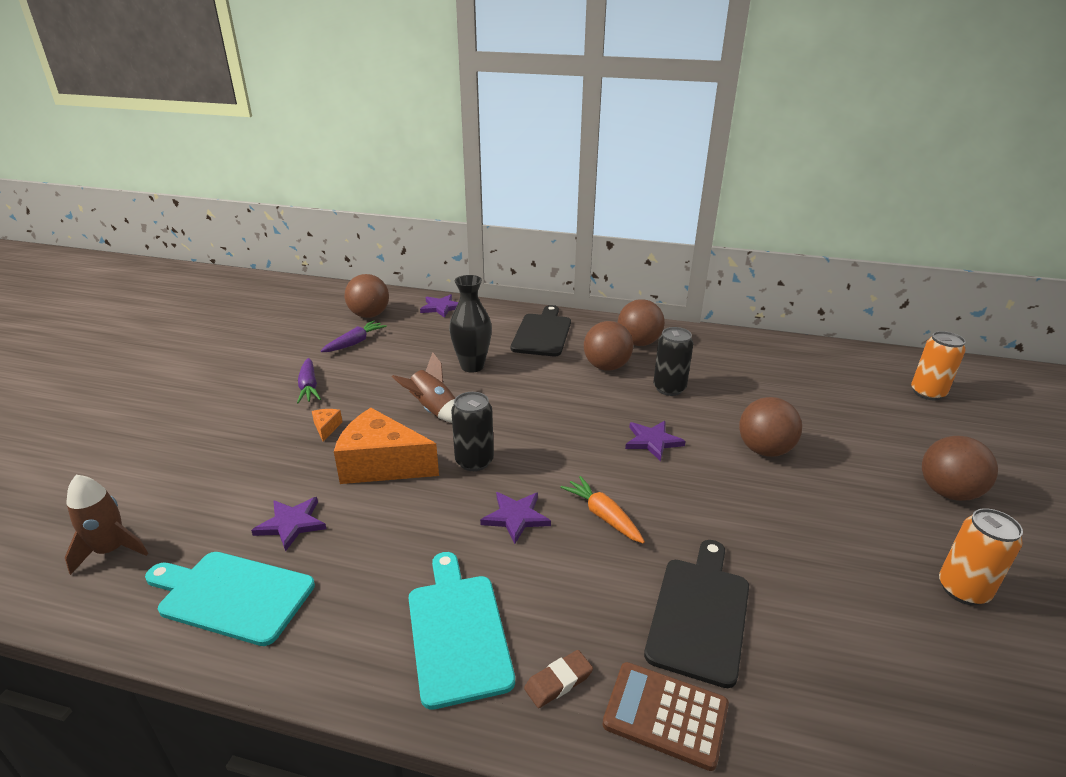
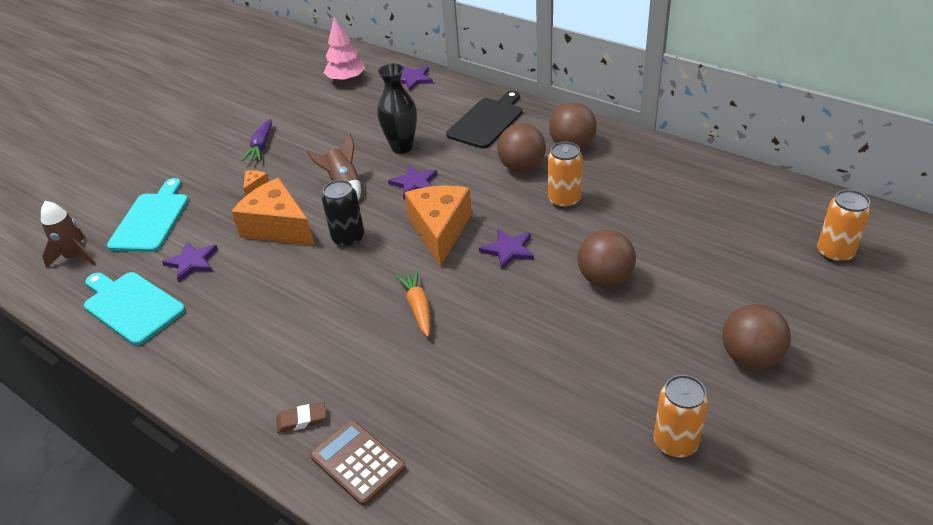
camera: 25 degrees right, 10 degrees up
purple carrot [321,320,387,352] -> none
brown ball [345,274,389,318] -> pink tree [324,17,365,82]
turquoise cutting board [408,552,515,710] -> turquoise cutting board moved to [107,178,189,252]
purple star [480,492,551,544] -> purple star moved to [388,165,437,199]
black cutting board [644,540,749,688] -> none
black can [653,327,693,396] -> orange can [548,141,582,209]
none -> orange cheese [405,185,472,267]

